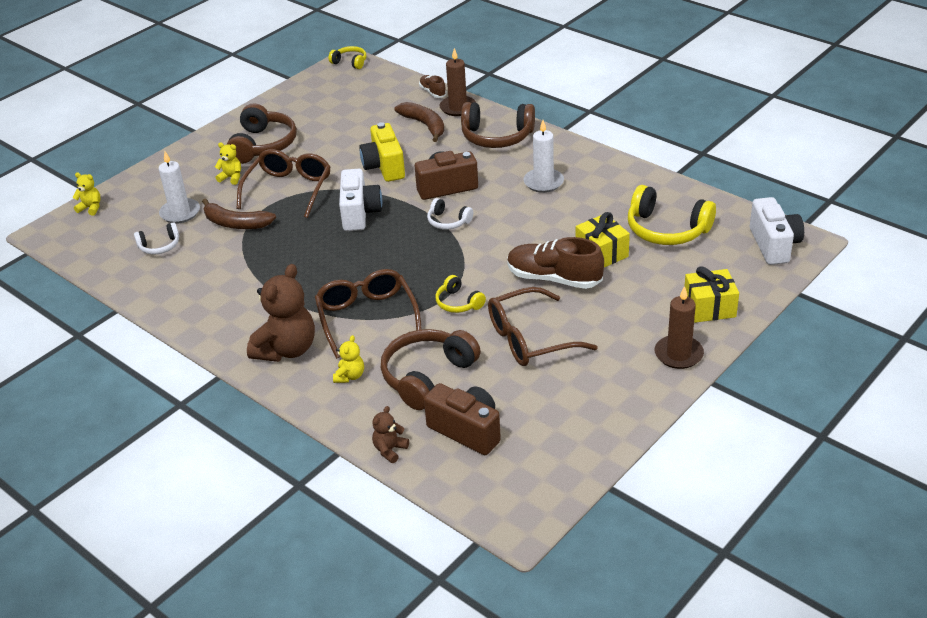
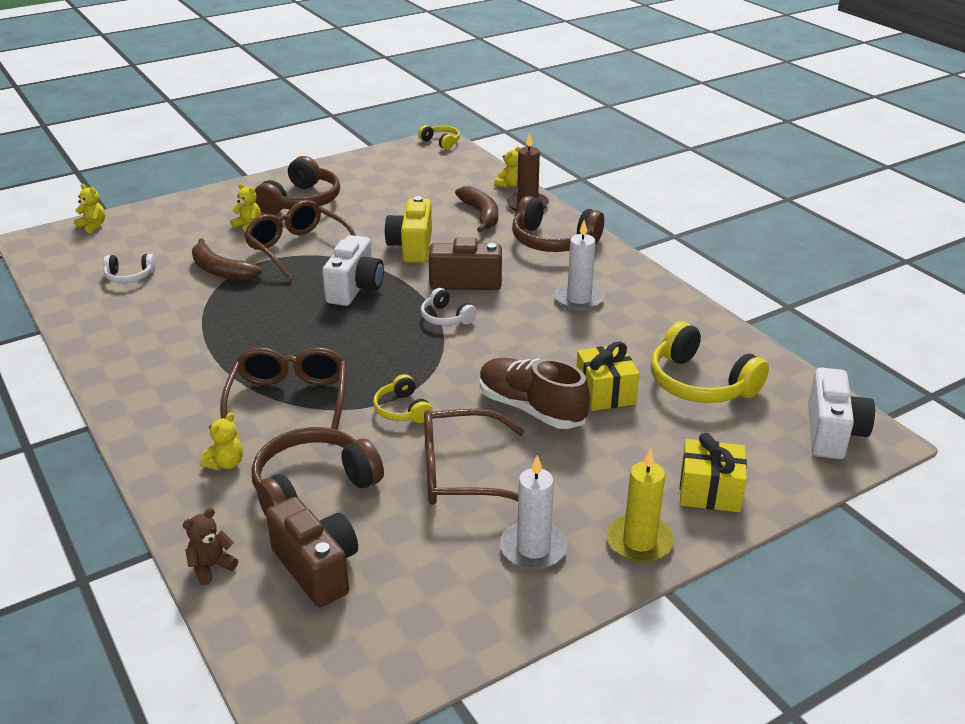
camera: 15 degrees right, 5 degrees down
white candle [159,151,200,223] -> white candle moved to [500,455,568,570]
brown glasses [237,149,331,218] -> brown glasses turned 75 degrees counterclockwise [244,200,356,281]
brown teddy bear [247,264,315,362] -> none
brown shoe [419,75,447,98] -> yellow teddy bear [494,146,520,188]
brown candle [655,286,704,369] -> yellow candle [607,448,674,563]

